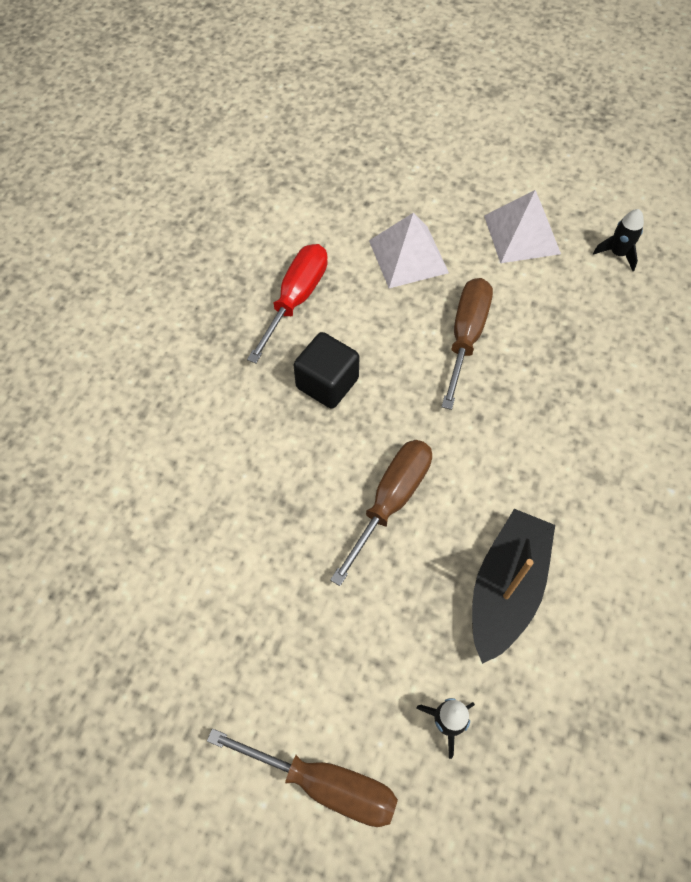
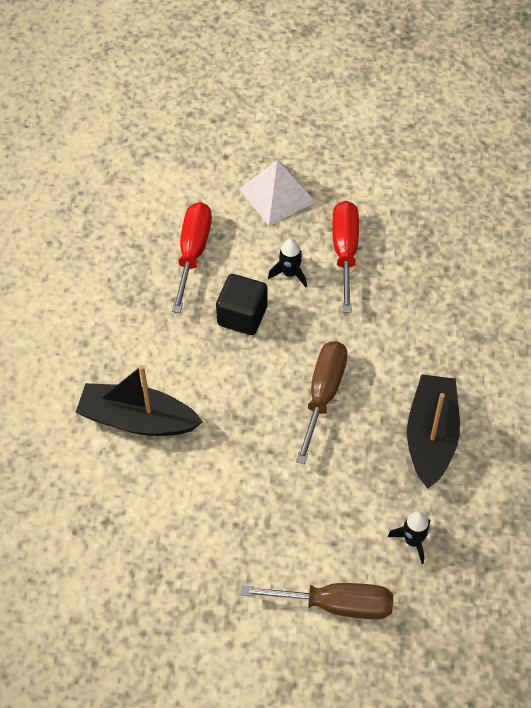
camera: 15 degrees left, 5 degrees down
brown screwdriver [442,278,493,410] -> red screwdriver [332,201,359,312]
white pyramid [484,190,561,263] -> none
black rocket [593,209,644,271] -> black rocket moved to [268,239,307,287]
none -> black boat [75,365,203,436]

